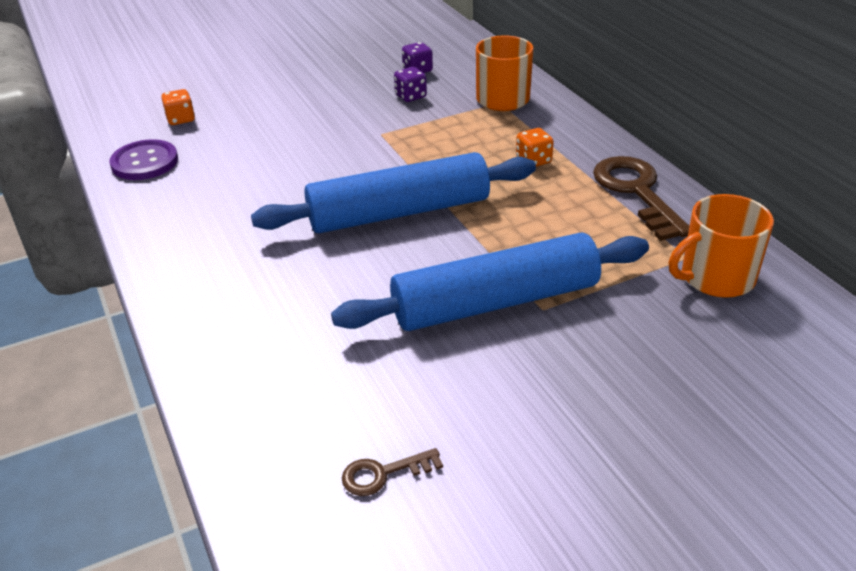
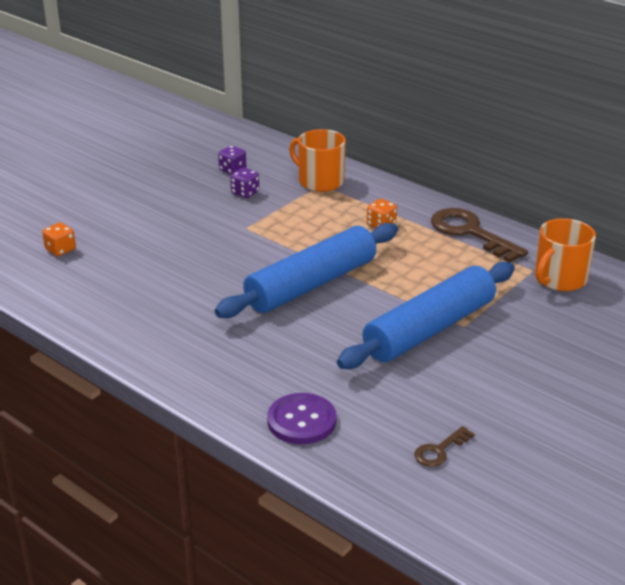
camera: 25 degrees left, 5 degrees down
purple button [109,139,178,180] -> purple button moved to [267,393,336,444]

